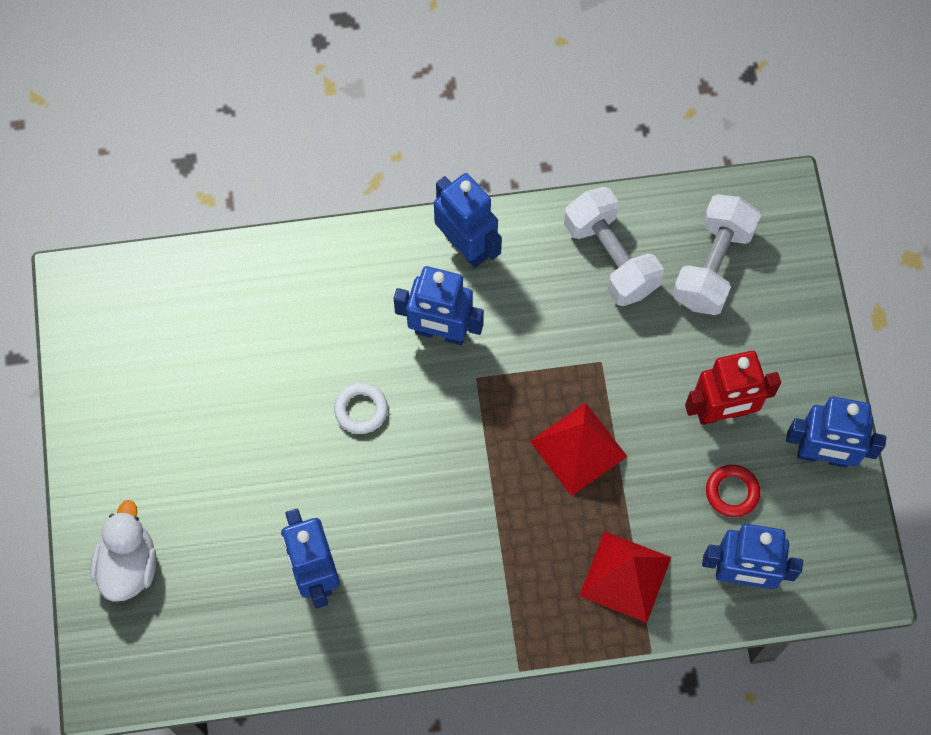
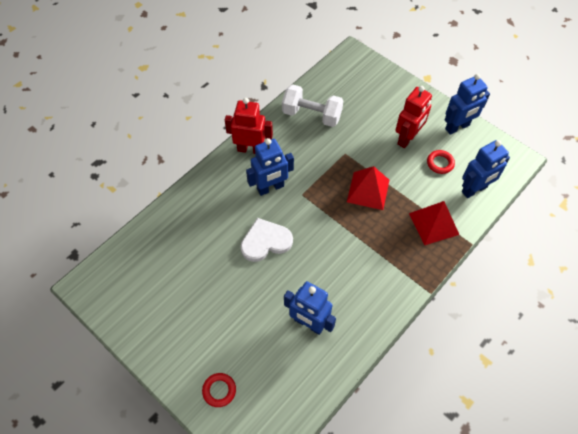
camera: 40 degrees left, 10 degrees down
white duck [90,500,156,602] -> red ring [202,373,236,407]
white ring [334,383,388,434] -> white heart [241,218,293,262]
blue robot [434,173,502,268] -> red robot [225,98,273,154]
white dumbbell [672,194,761,315] -> none

